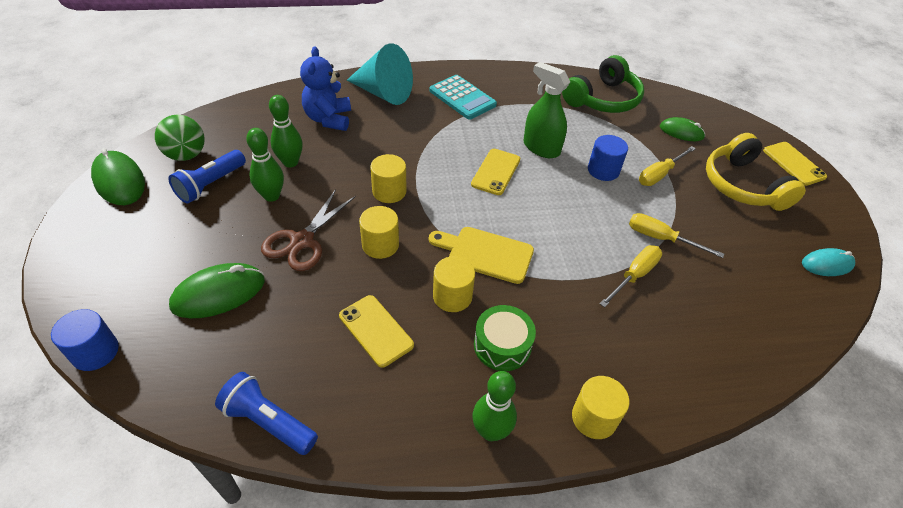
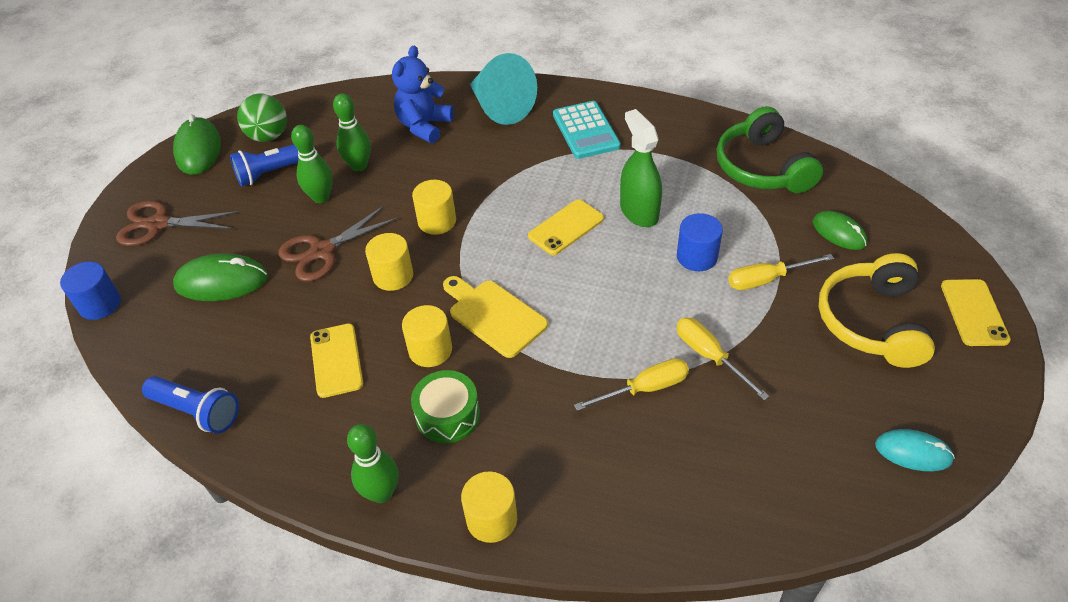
camera: 30 degrees right, 0 degrees up
blue flashlight [215,372,318,455] -> blue flashlight turned 150 degrees clockwise [142,376,239,434]
green headphones [562,55,644,113] -> green headphones turned 90 degrees clockwise [717,106,823,193]
none -> brown scissors [116,201,240,246]

